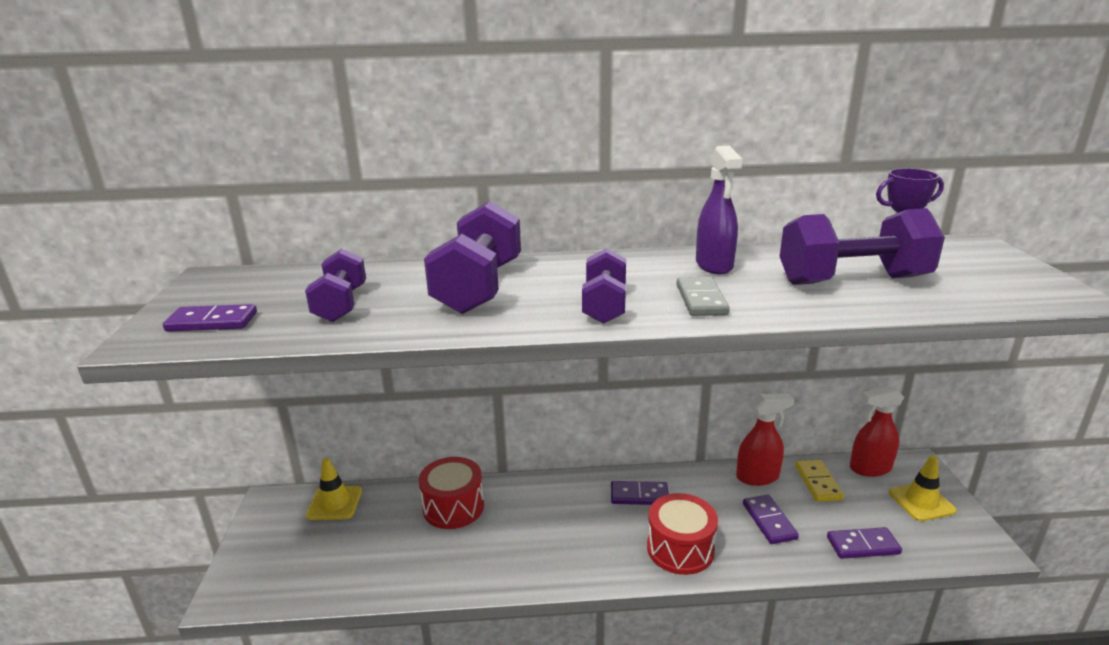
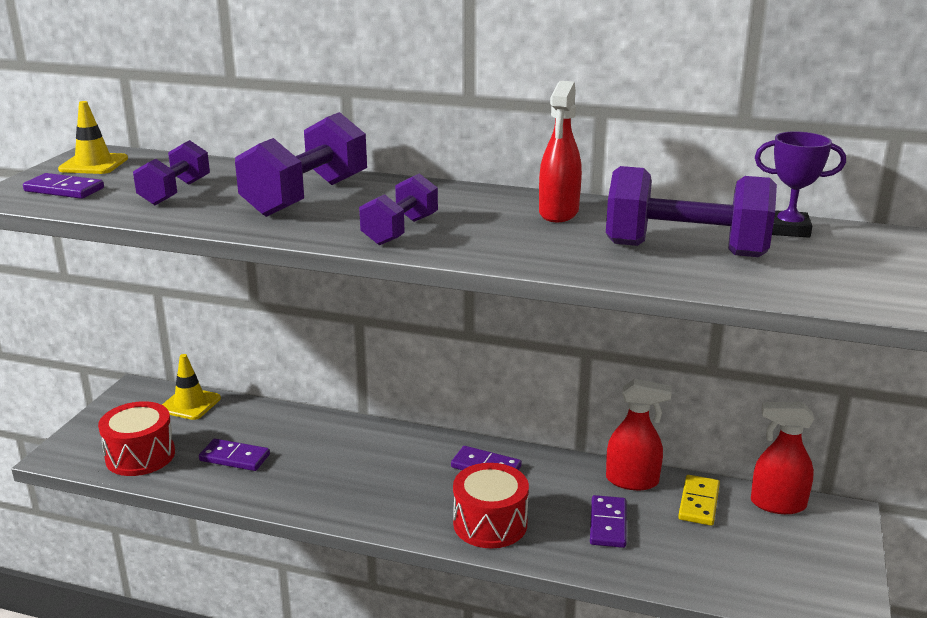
camera: 20 degrees right, 0 degrees up
red drum [419,457,484,529] -> red drum moved to [98,401,175,476]
grey domino [677,277,730,316] -> none
purple spray bottle [696,146,742,274] -> red spray bottle [539,81,582,222]
purple domino [827,527,902,559] -> purple domino moved to [199,439,270,471]
yellow traffic cone [888,455,957,521] -> yellow traffic cone moved to [58,101,128,174]

